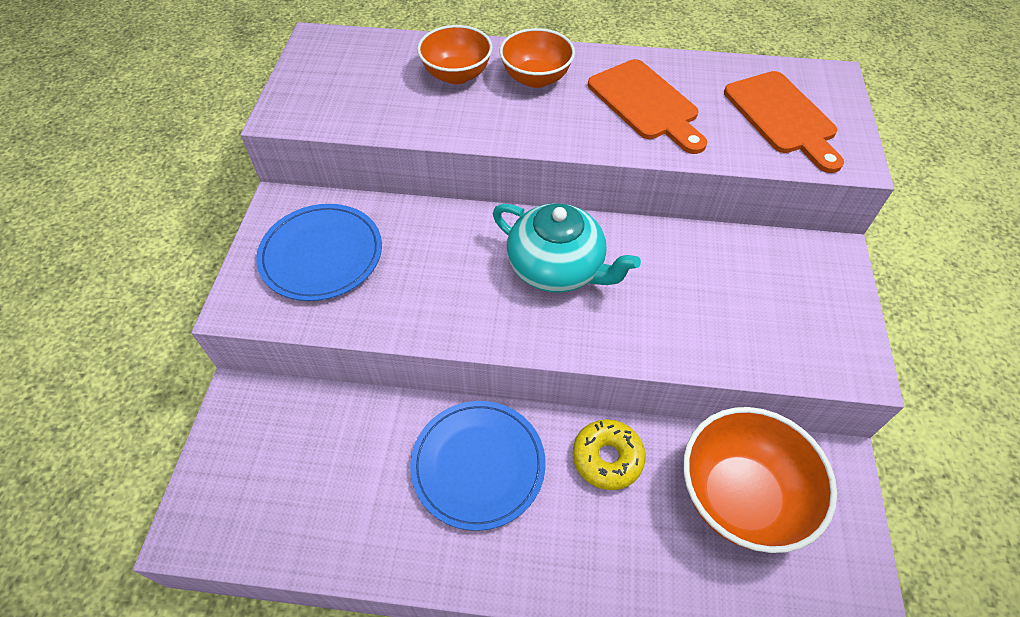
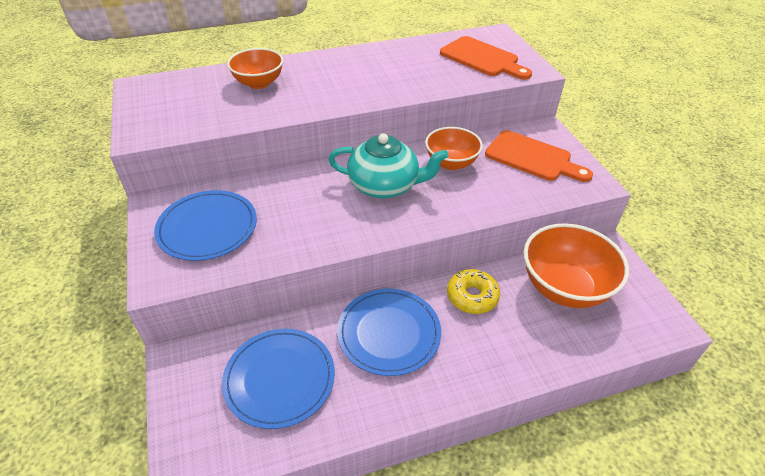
camera: 25 degrees left, 10 degrees down
orange bowl [500,28,575,88] -> orange bowl moved to [425,127,483,170]
orange cutting board [588,59,707,154] -> orange cutting board moved to [485,130,593,182]
none -> blue plate [222,329,335,429]

